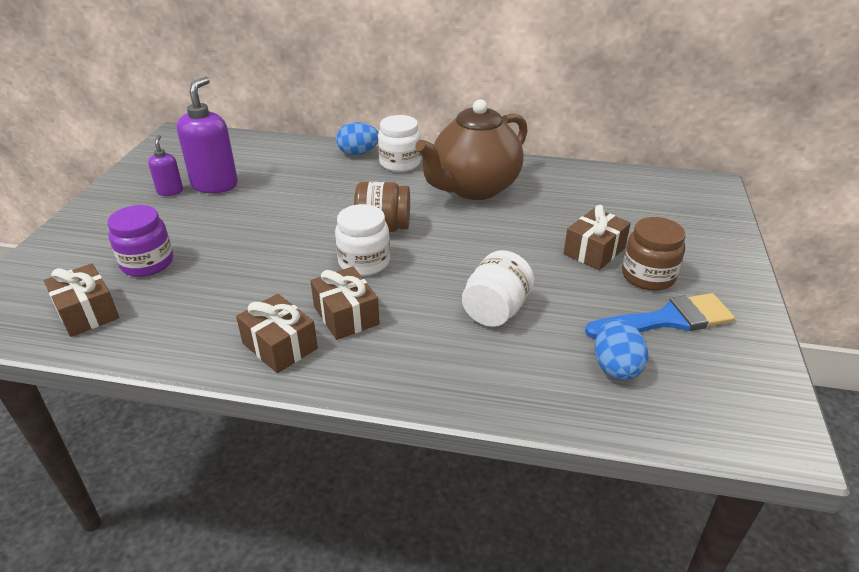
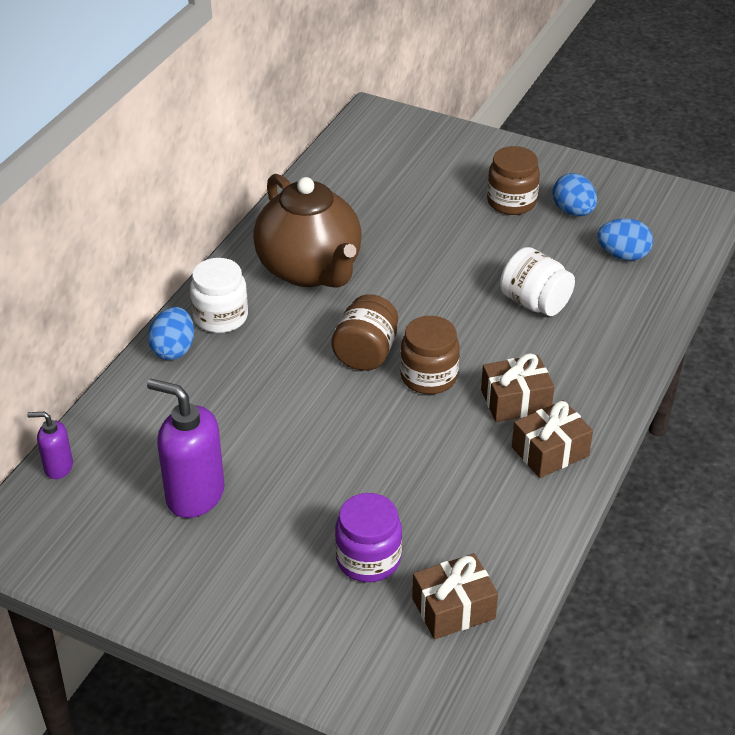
camera: 75 degrees left, 5 degrees up
purple soap dispenser [148,135,183,196] -> purple soap dispenser moved to [27,412,73,479]
white jar [335,204,390,276] -> brown jar [400,316,460,394]
brown gift [563,205,631,270] -> none
blue brush [585,293,735,339] -> blue egg [553,173,597,216]

